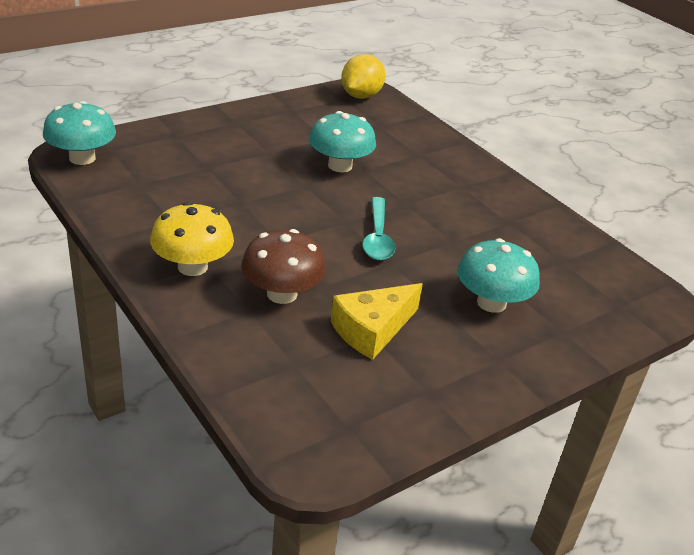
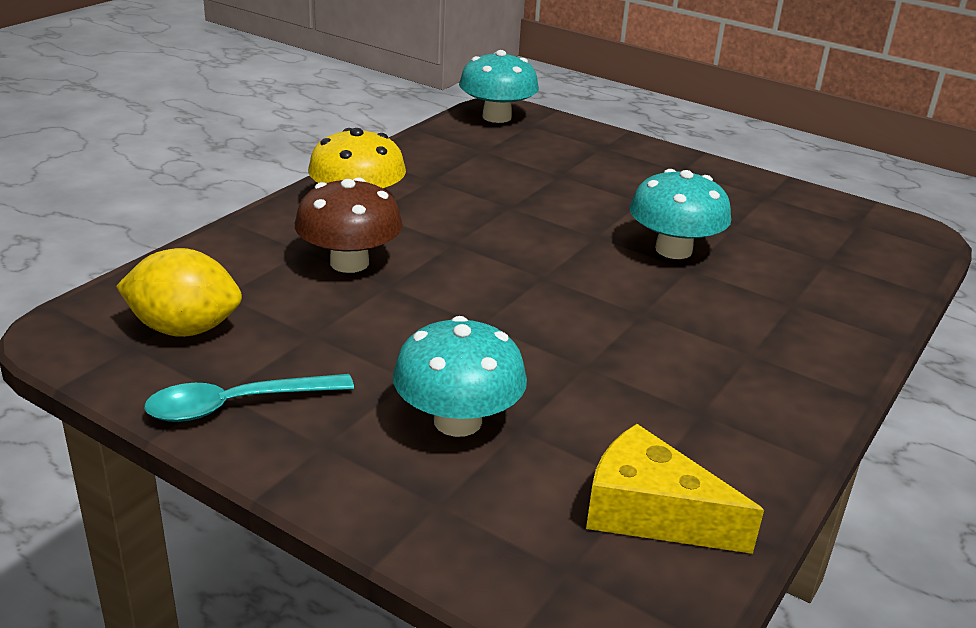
camera: 70 degrees right, 5 degrees down
yellow cheese [331,283,423,360] -> yellow cheese moved to [586,424,764,554]
yellow lemon [341,54,386,99] -> yellow lemon moved to [116,248,242,337]
turquoise spoon [362,197,396,261] -> turquoise spoon moved to [144,374,354,422]

